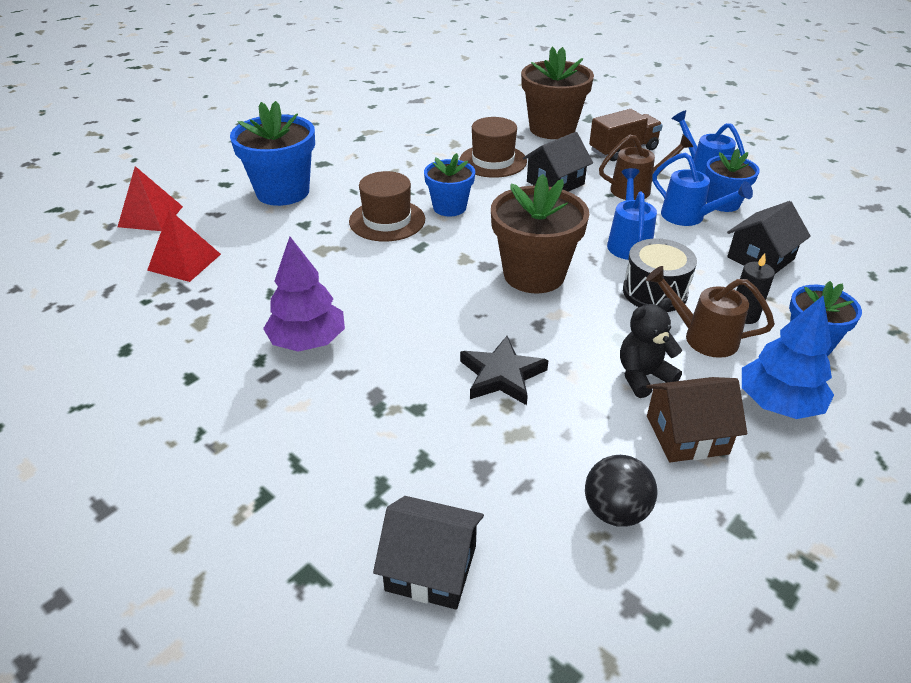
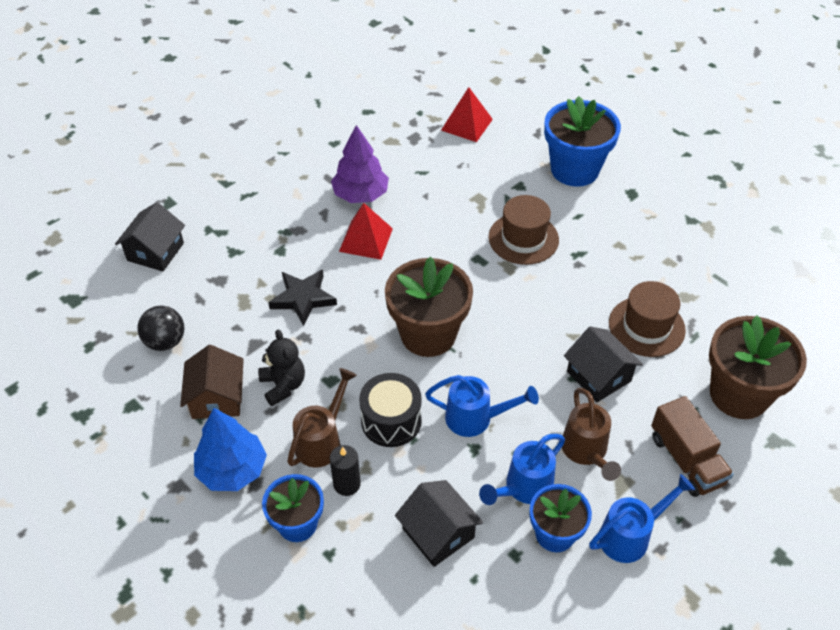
camera: 95 degrees right, 10 degrees up
red pyramid [118,166,183,231] -> red pyramid moved to [339,203,393,260]
blue flower pot [424,153,475,217] -> none

